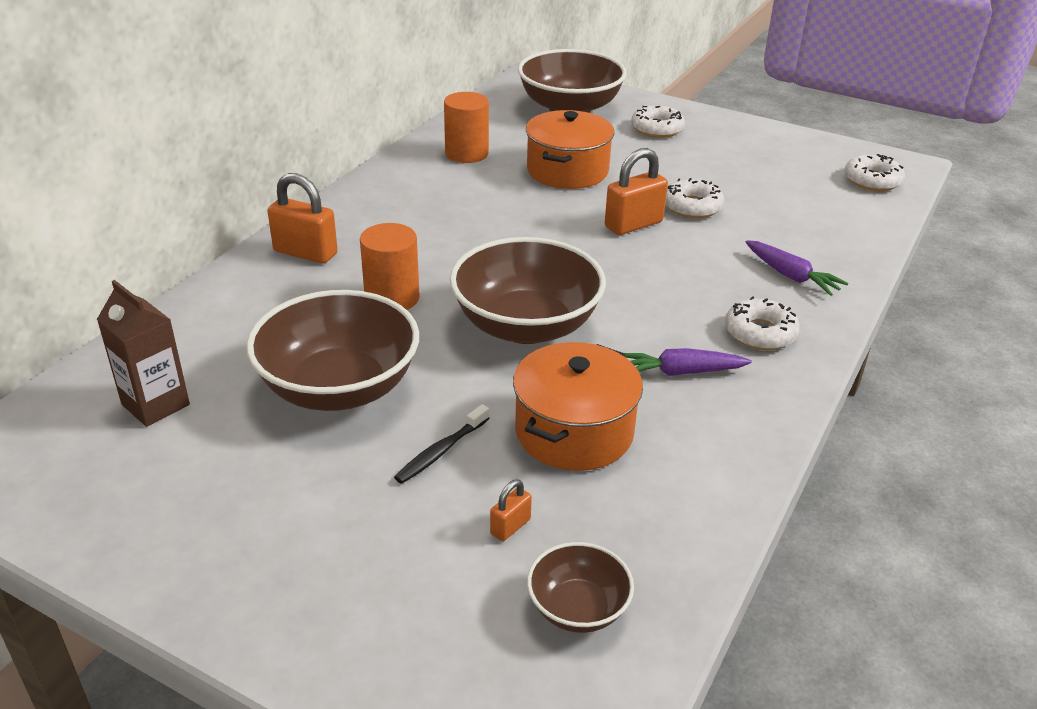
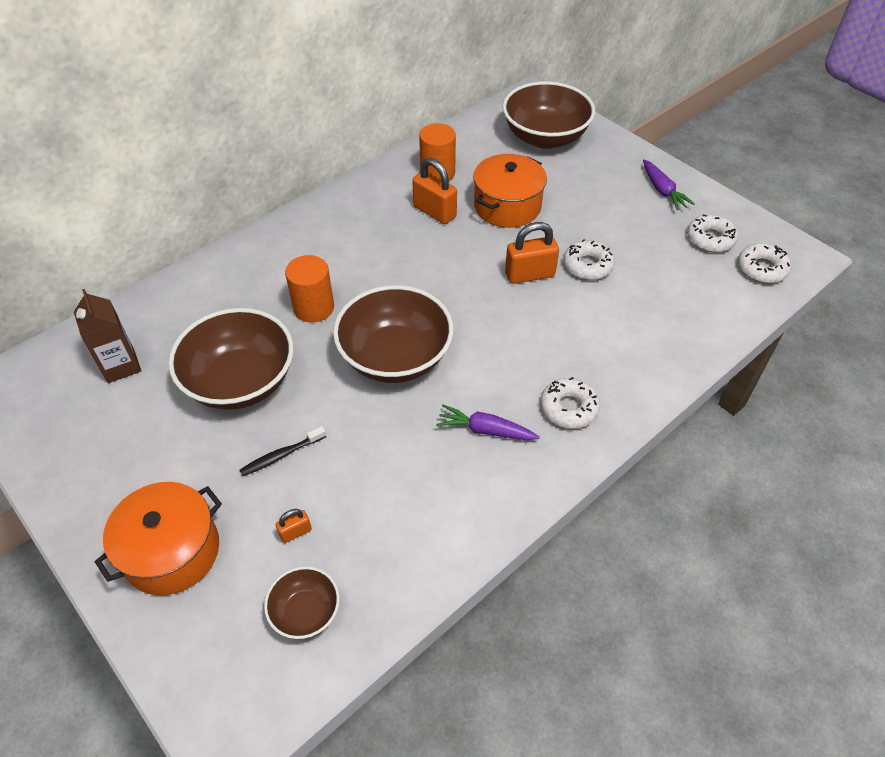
camera: 20 degrees right, 15 degrees up
orange padlock [267,173,338,264] -> orange padlock moved to [412,158,457,224]
orange pot [513,342,643,471] -> orange pot moved to [95,482,222,595]
white donut [631,105,685,138] -> white donut moved to [687,214,738,252]
purple carrot [745,240,849,296] -> purple carrot moved to [643,160,695,210]

